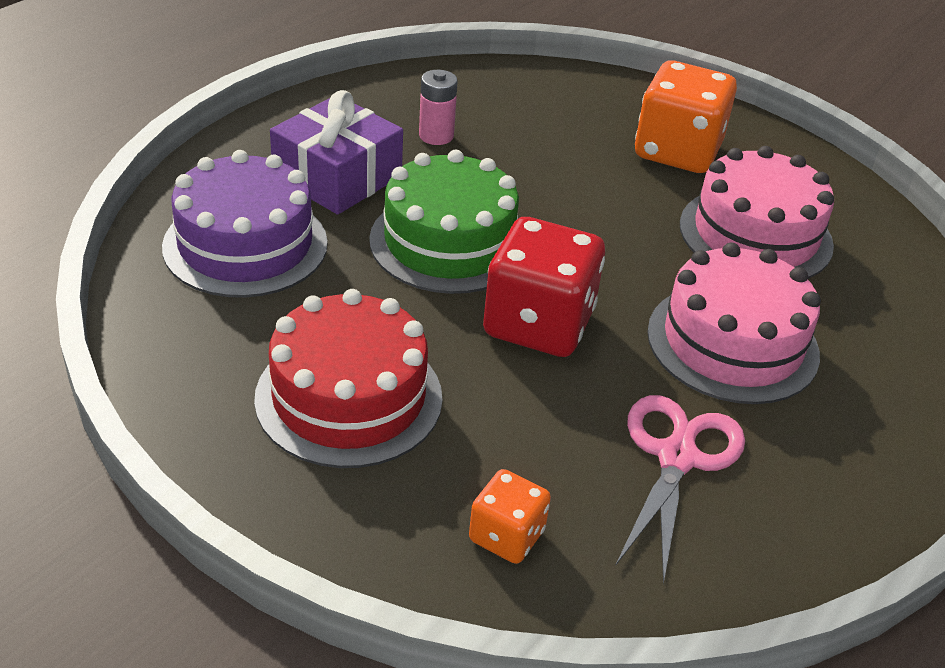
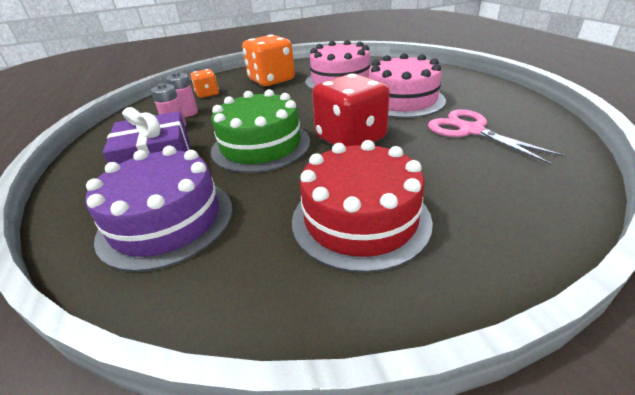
camera: 50 degrees left, 5 degrees down
orange dice [469,469,551,564] -> orange dice moved to [190,69,219,98]
none -> pink battery [166,72,198,117]

